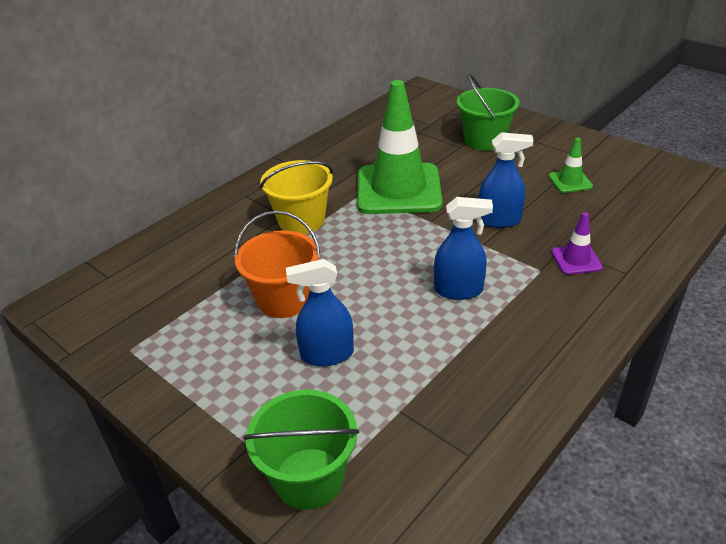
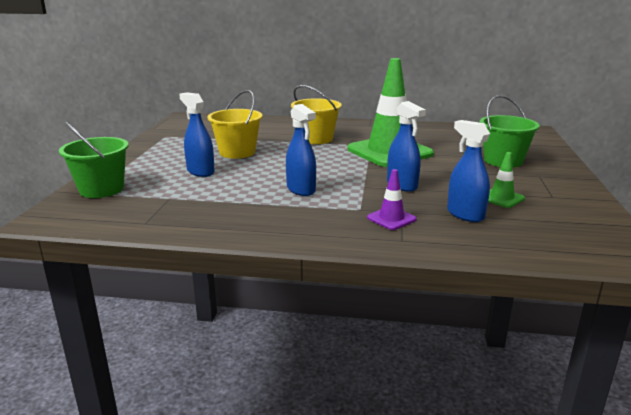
camera: 55 degrees right, 15 degrees down
orange bucket [234,211,320,318] -> yellow bucket [208,90,263,159]
none -> blue spray bottle [447,120,490,222]

